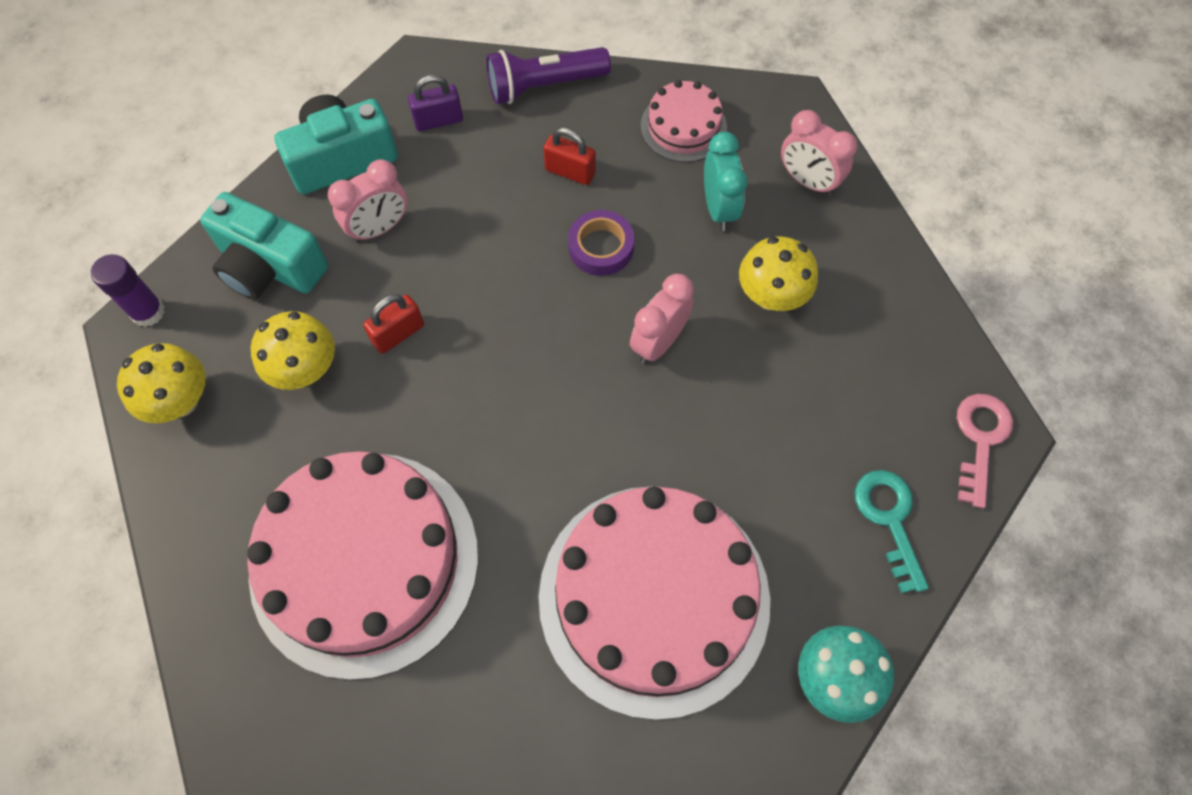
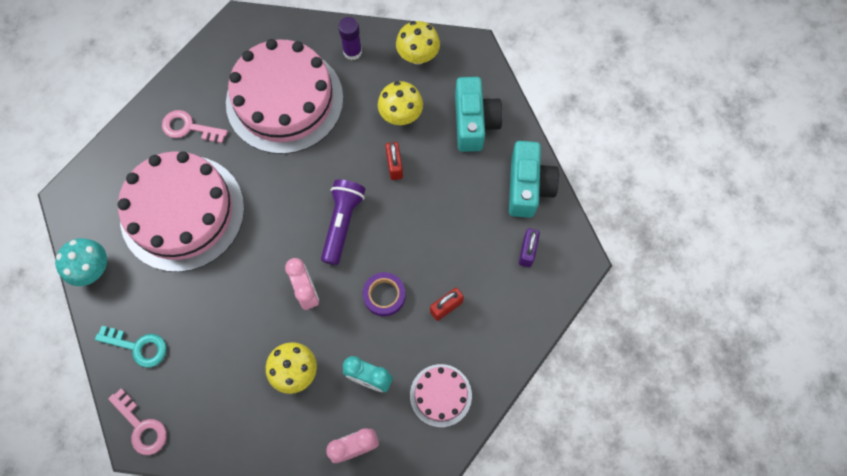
camera: 120 degrees right, 5 degrees up
purple glue stick [91,254,165,327] -> purple glue stick moved to [338,17,362,60]
turquoise camera [200,192,328,300] -> turquoise camera turned 120 degrees clockwise [455,77,503,152]
pink clock [328,159,408,242] -> none
purple flashlight [486,47,611,104] -> purple flashlight moved to [321,179,365,265]
none -> pink key [162,110,228,143]

